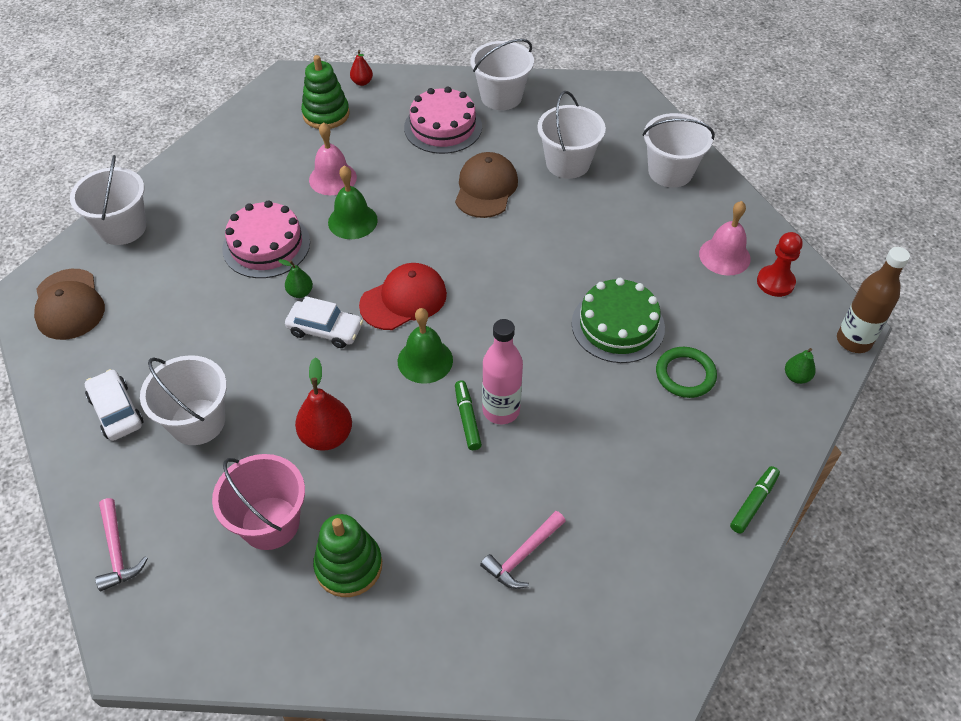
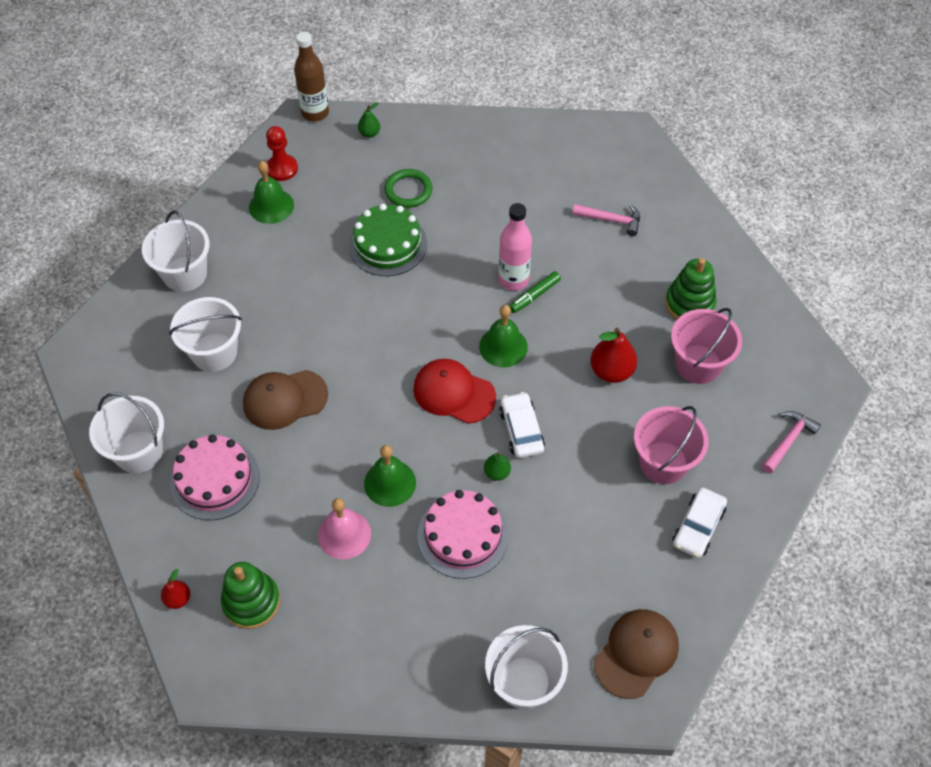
camera: 120 degrees left, 5 degrees up
white bucket [140,355,227,445] -> pink bucket [634,406,708,484]
pink bell [699,201,751,275] -> green bell [249,161,294,224]
green marker [730,466,780,533] -> none

